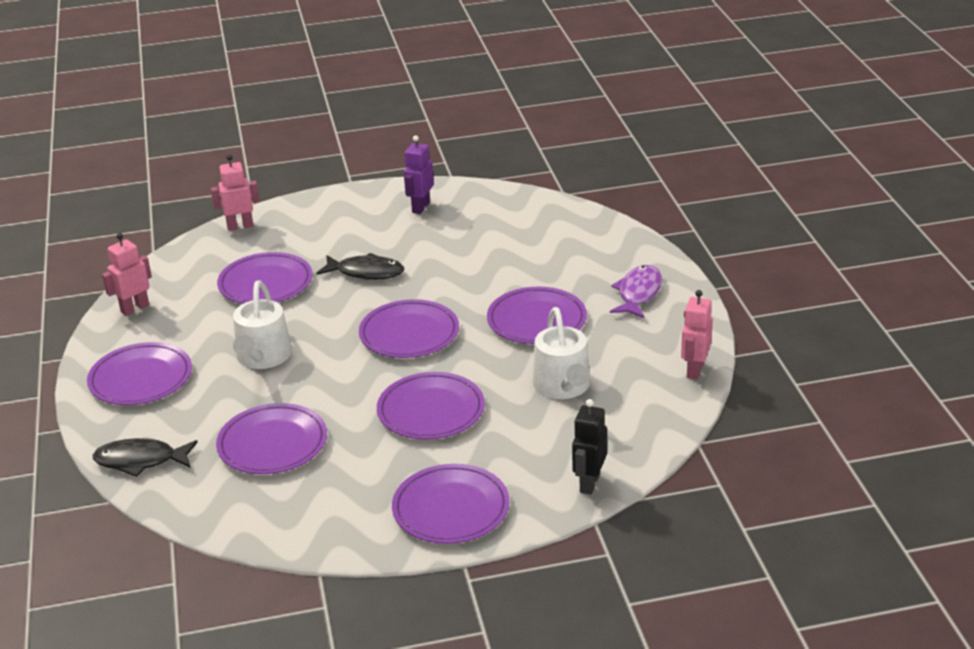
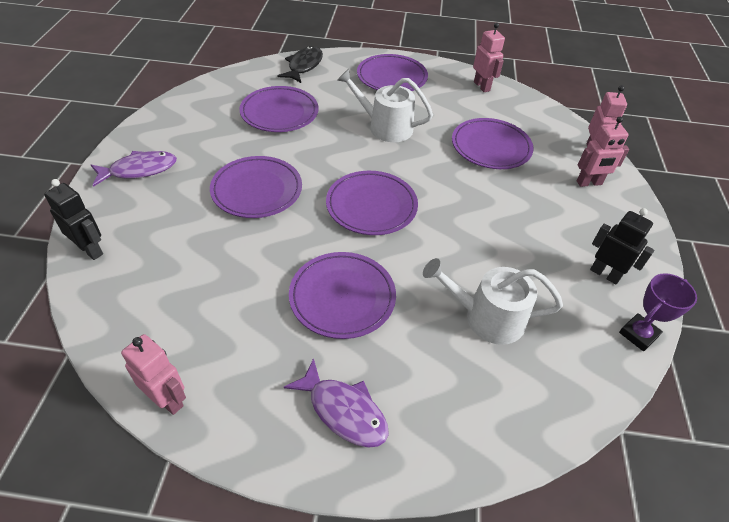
camera: 105 degrees right, 15 degrees up
black fish [316,253,404,280] -> none
purple plate [392,464,510,544] -> purple fish [91,151,177,187]
purple robot [404,136,434,214] -> black robot [590,208,654,284]
white watering can [532,307,591,399] -> white watering can moved to [423,258,563,345]
none -> pink robot [577,117,629,187]
none -> purple trophy [619,273,697,351]

